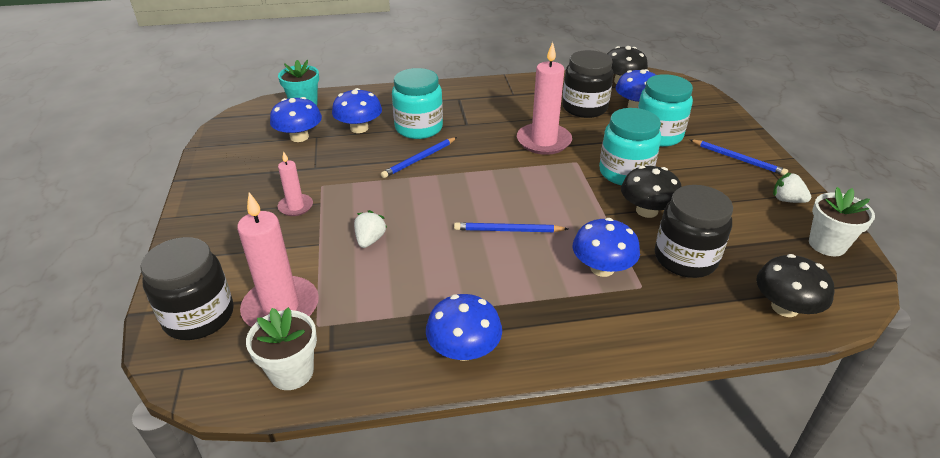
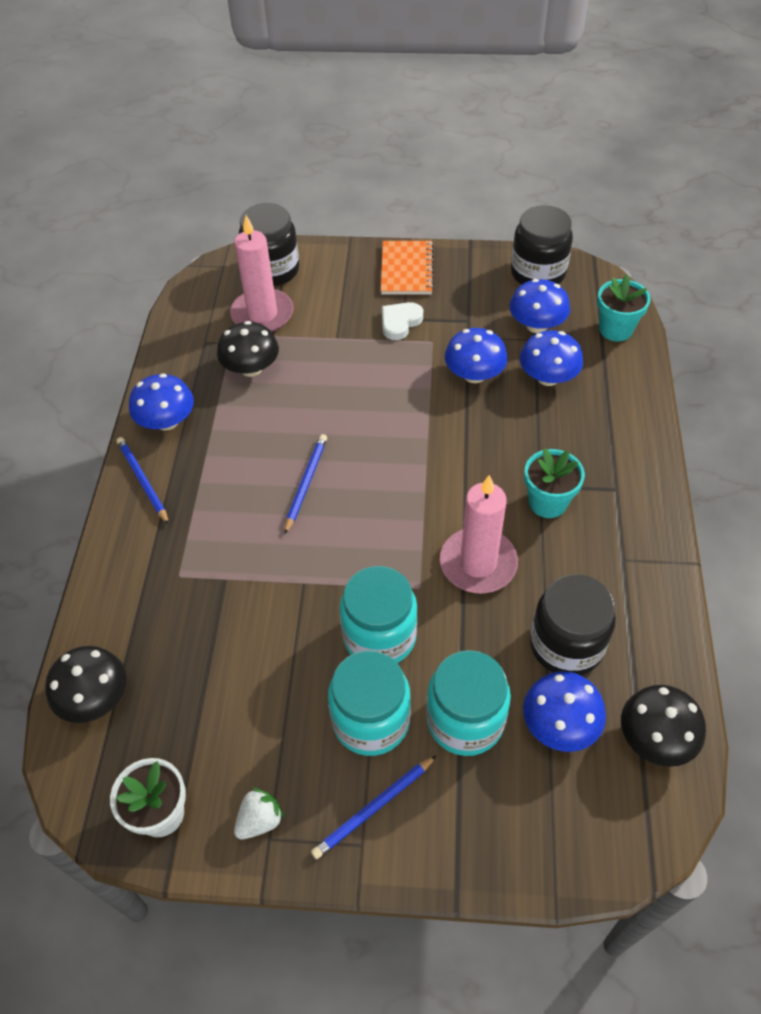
camera: 105 degrees right, 15 degrees up
white flower pot [246,307,317,390] -> none
pink candle [278,151,313,216] -> white heart [382,302,423,340]
white strawberry [354,210,387,248] -> none
blue pencil [381,137,457,178] -> blue pencil moved to [116,437,169,525]
turquoise jar [392,68,443,139] -> turquoise jar moved to [328,651,411,756]
blue mushroom [573,218,640,277] -> blue mushroom moved to [444,328,508,383]
black mushroom [621,165,682,218] -> black mushroom moved to [217,321,279,377]
black jar [655,185,733,278] -> black jar moved to [511,205,573,285]
none -> orange notebook [381,241,434,294]
none -> turquoise flower pot [524,448,585,518]

